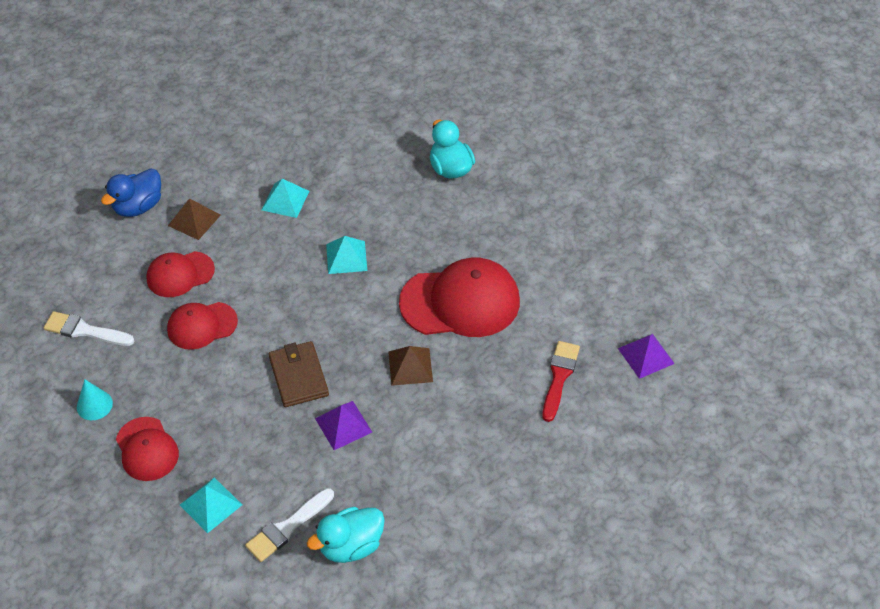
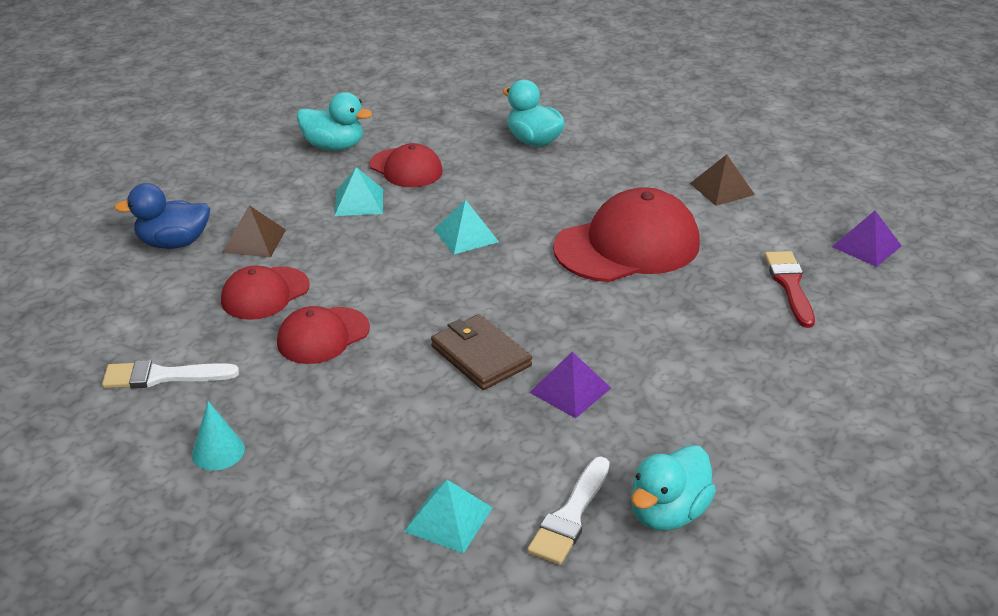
camera: 20 degrees left, 15 degrees down
blue duck [101,169,161,217] -> blue duck turned 60 degrees clockwise [114,183,210,249]
red cap [116,417,179,481] -> red cap moved to [370,143,443,187]
brown pyramid [388,346,433,386] -> brown pyramid moved to [690,154,755,206]
none -> turquoise duck [297,92,372,151]

